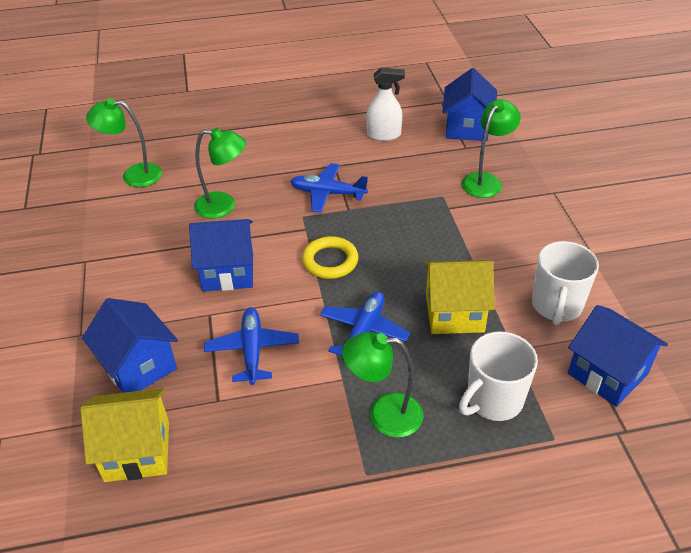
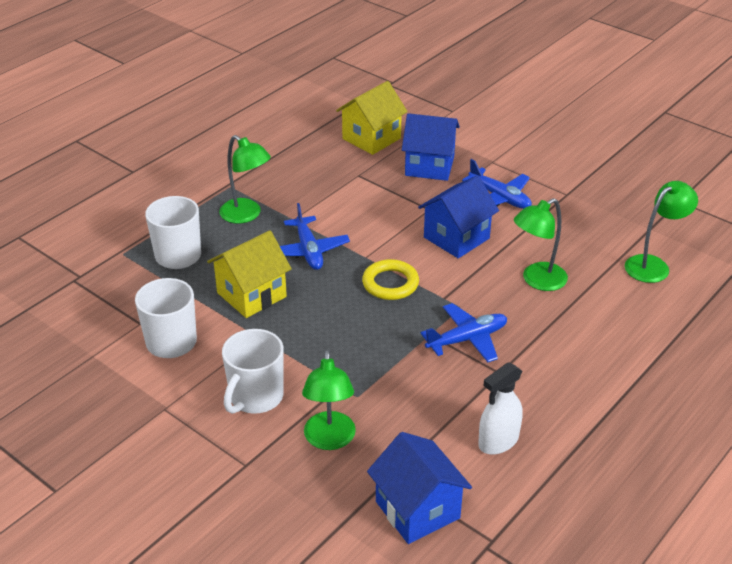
camera: 140 degrees right, 5 degrees down
blue plane [204,307,299,385] -> blue plane moved to [462,159,532,209]
green lamp [342,332,424,438] -> green lamp turned 75 degrees clockwise [219,135,271,224]
blue house [568,305,668,407] -> none
none -> white mug [222,329,284,414]

